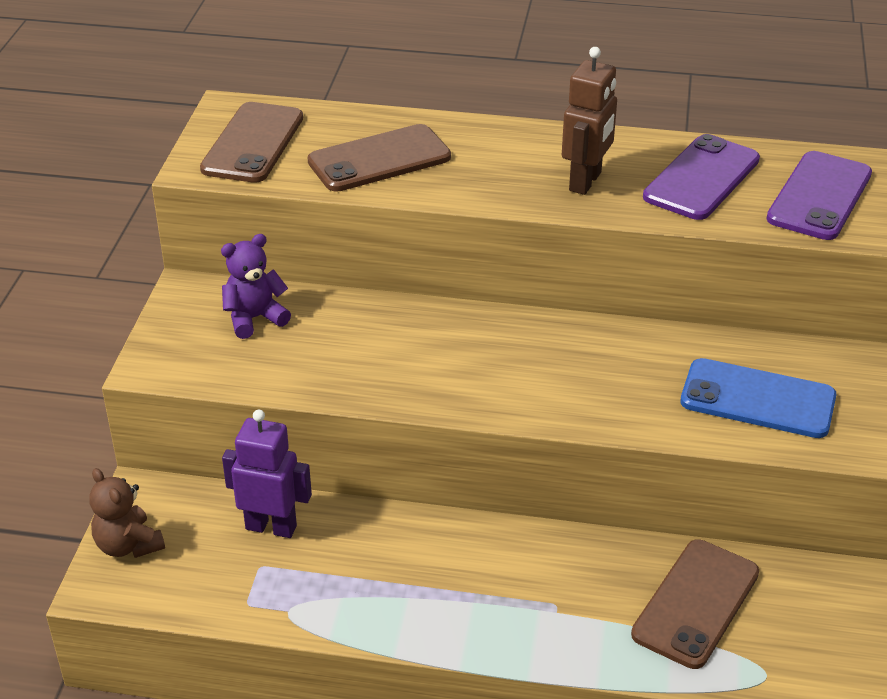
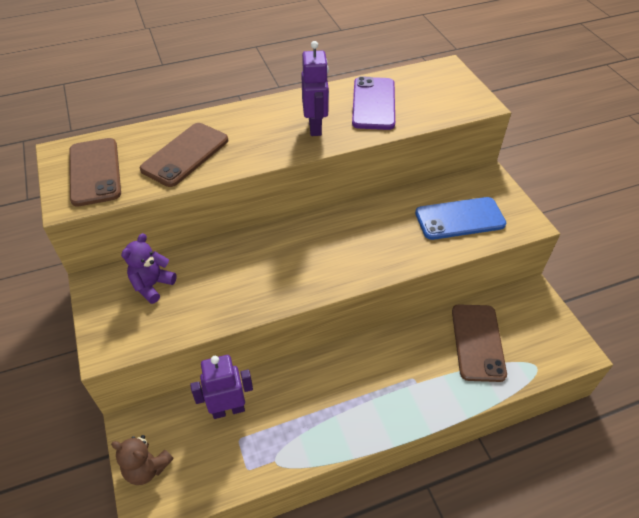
camera: 30 degrees left, 10 degrees up
brown robot [562,47,617,195] -> purple robot [301,41,329,136]
purple phone [766,151,872,240] -> none

